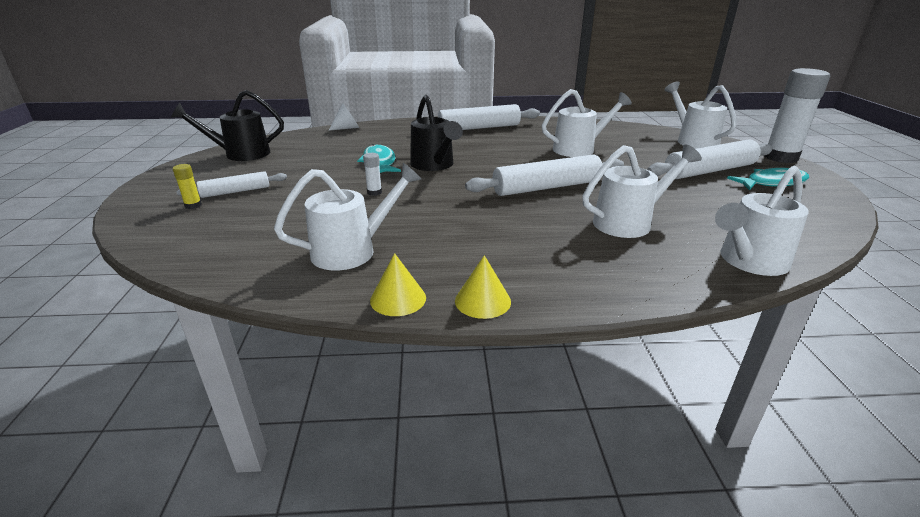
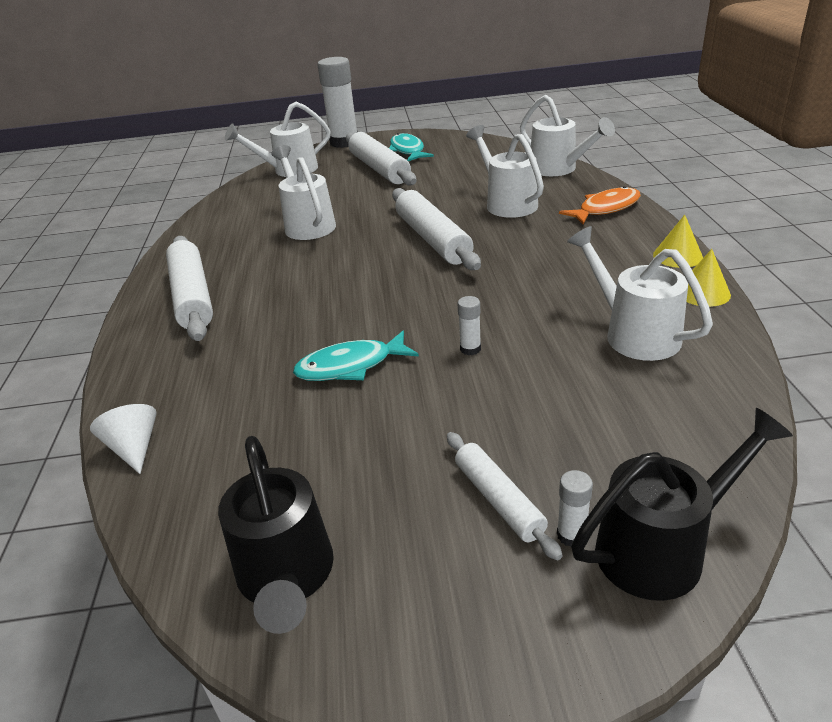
camera: 90 degrees left, 5 degrees up
yellow glue stick [173,164,202,209] -> white glue stick [557,470,593,547]
black watering can [410,95,463,171] -> black watering can moved to [571,408,793,601]
none -> orange fish [559,186,641,225]

